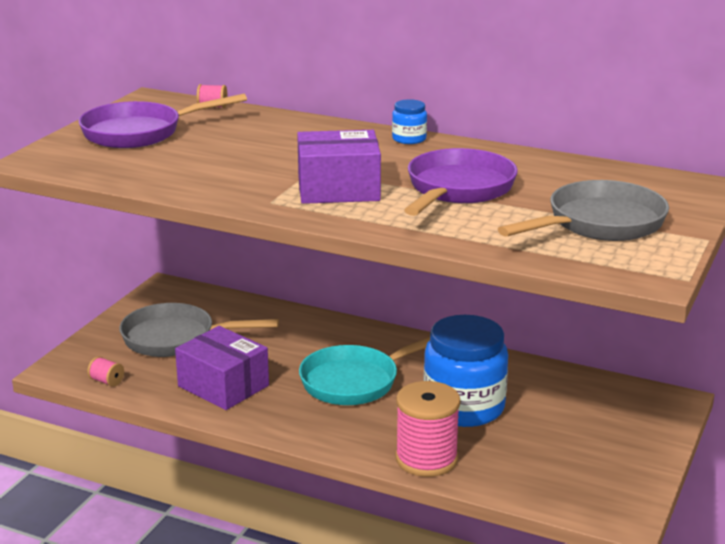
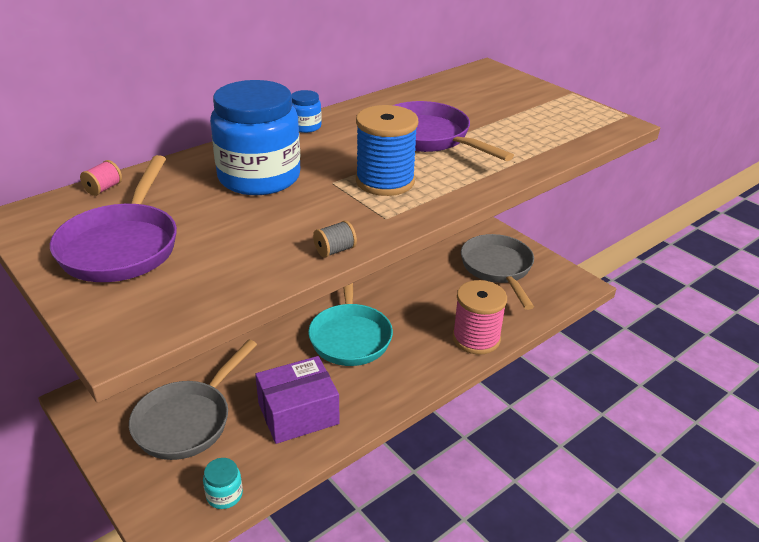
camera: 65 degrees left, 10 degrees up
pink spool [87,356,124,387] -> turquoise jar [203,458,243,509]
purple box [297,130,381,204] -> blue spool [356,105,418,196]
blue jar [423,315,508,427] -> blue jar moved to [210,80,300,195]
grey pan [498,180,669,241] -> grey pan moved to [461,234,534,310]
none -> grey spool [313,220,357,258]

